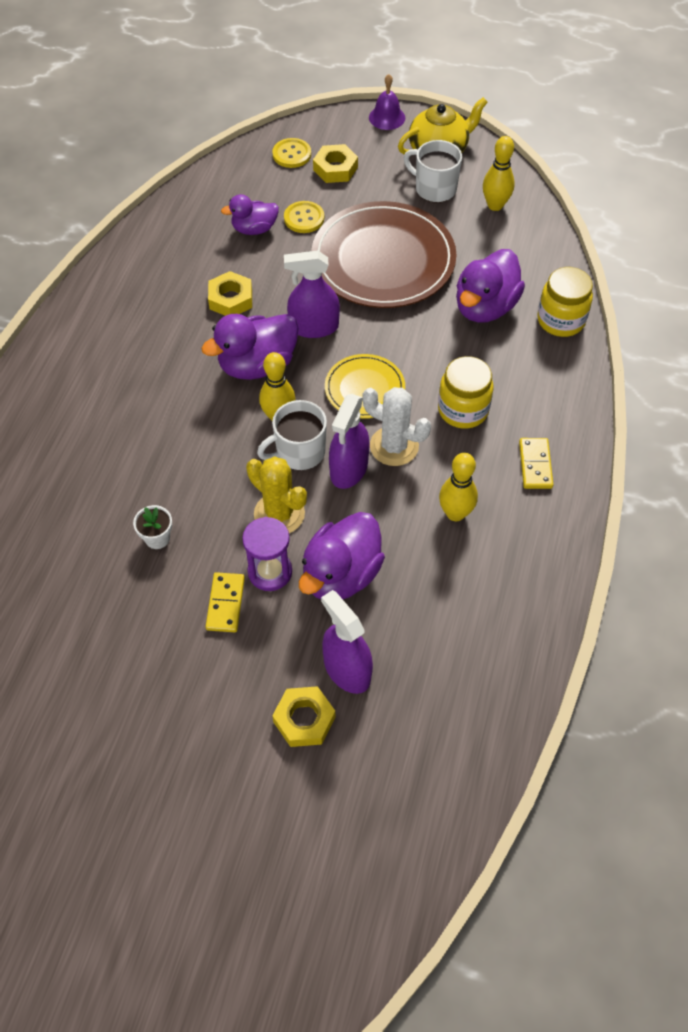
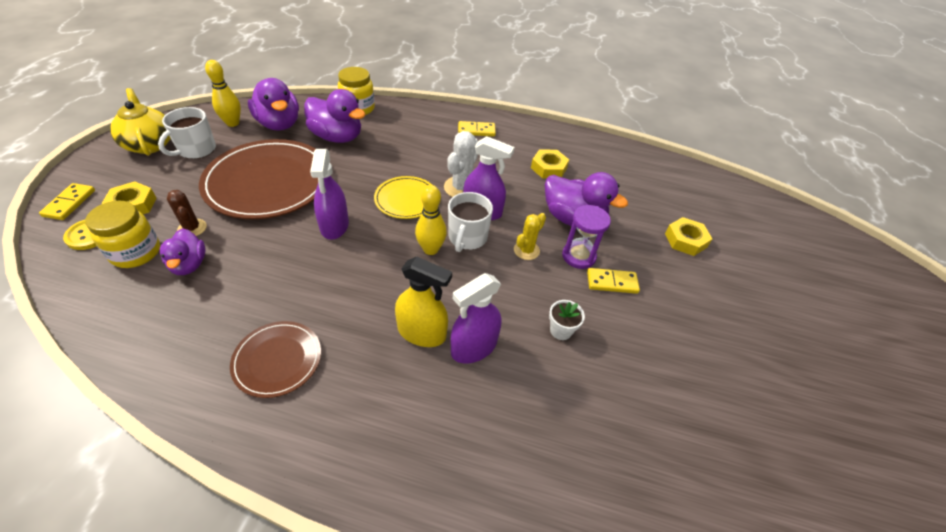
camera: 95 degrees left, 10 degrees down
purple duck [201,314,299,380] -> purple duck moved to [248,78,299,131]
yellow nut [208,271,252,316] -> yellow nut moved to [531,149,569,179]
yellow cactus [246,456,307,533] -> yellow cactus [514,213,546,260], size x0.65
white mug [257,400,327,470] -> white mug turned 45 degrees clockwise [448,192,493,252]
yellow button [284,201,324,233] -> brown cactus [167,190,207,236]
purple spray bottle [321,590,373,694] -> purple spray bottle moved to [451,273,501,364]
purple bell [369,74,405,130] -> none
yellow jar [438,356,494,429] -> yellow jar moved to [85,201,160,268]
yellow bowling pin [439,453,478,521] -> none
none -> yellow domino [39,183,95,220]
none -> brown plate [230,321,321,398]
none -> yellow spray bottle [395,256,452,347]

